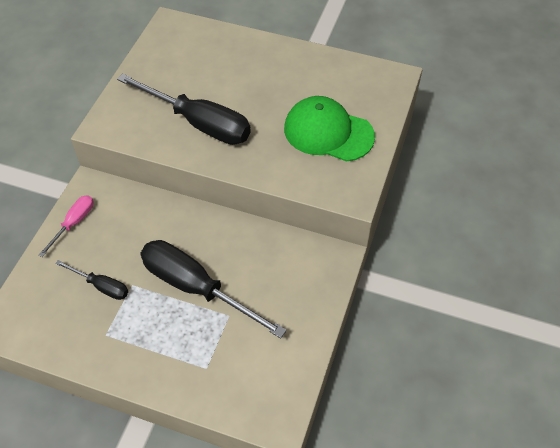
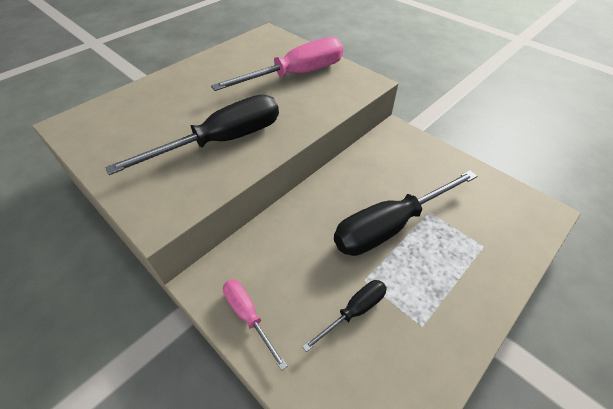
camera: 65 degrees left, 5 degrees down
green cap [284,96,375,162] -> pink screwdriver [211,37,343,91]

